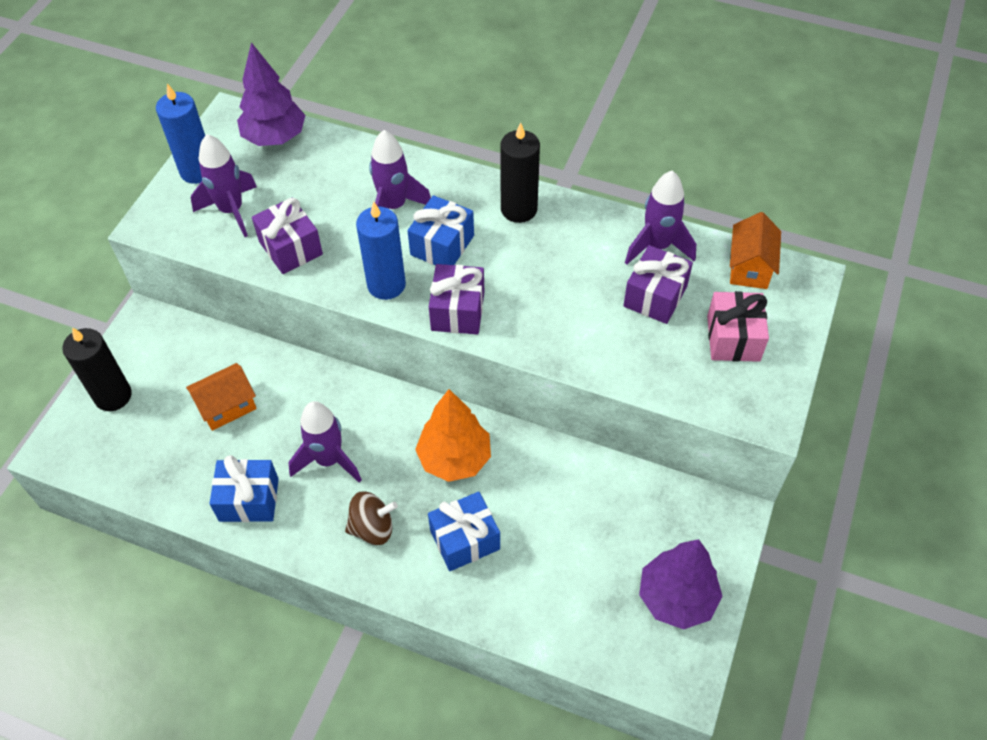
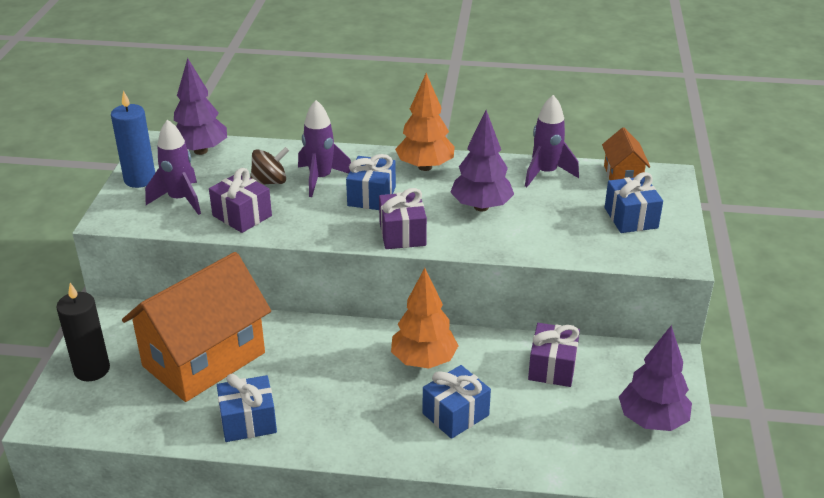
camera: 15 degrees left, 20 degrees down
orange house [186,363,257,431] -> orange house [122,252,271,402], size x2.19
purple rocket [288,401,362,483] -> none
brown spinning top [345,491,398,545] -> brown spinning top moved to [250,147,289,185]
blue candle [356,202,406,300] -> none
black candle [500,122,540,223] -> orange tree [395,73,455,171]
purple gift [623,245,693,324] -> purple gift moved to [528,323,580,387]
pink gift [707,291,769,362] -> blue gift [605,172,663,233]
none -> purple tree [450,110,514,212]

